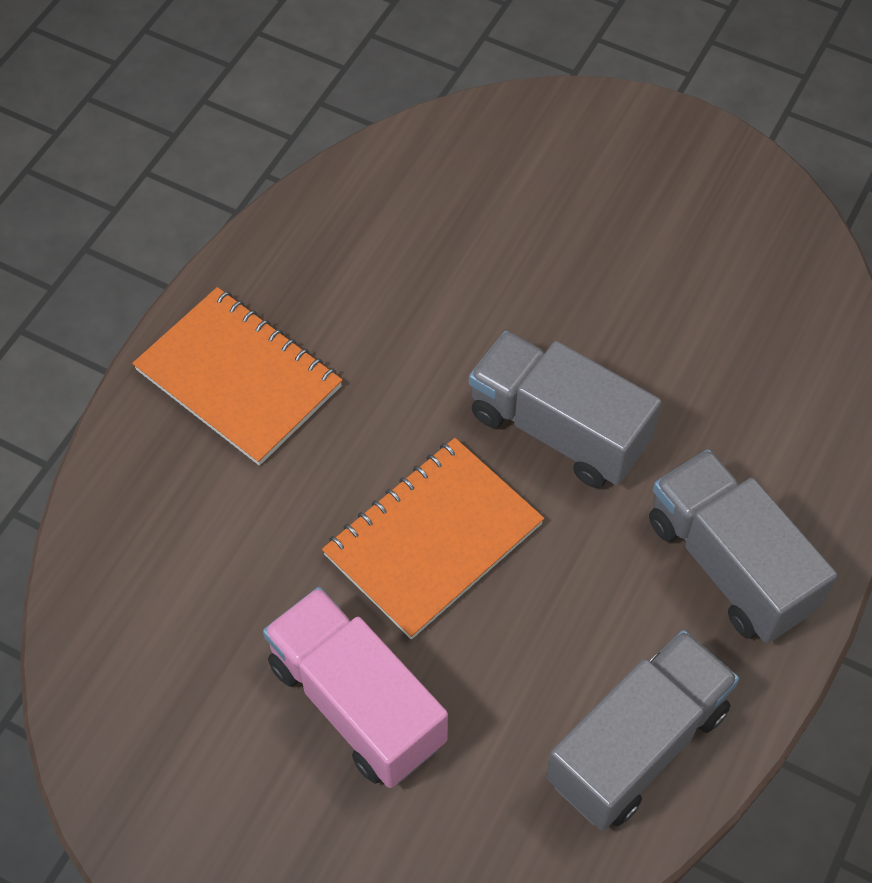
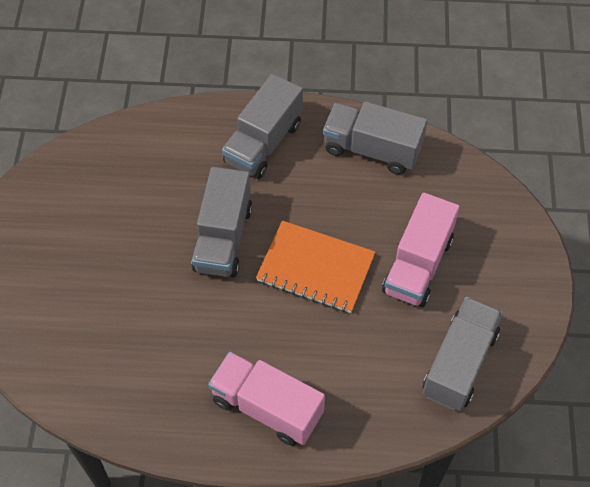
camera: 115 degrees left, 0 degrees up
orange notebook [132,287,343,466] -> pink truck [208,352,325,446]
none -> grey truck [423,297,503,411]

